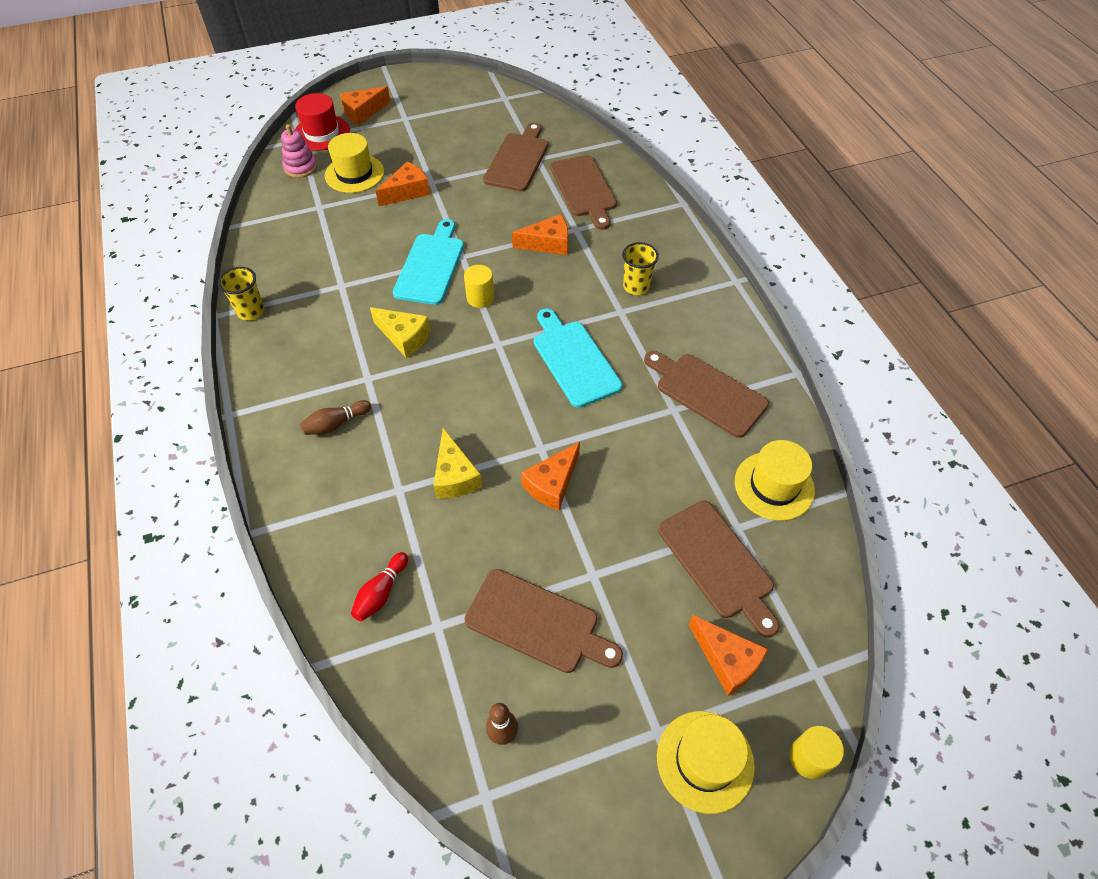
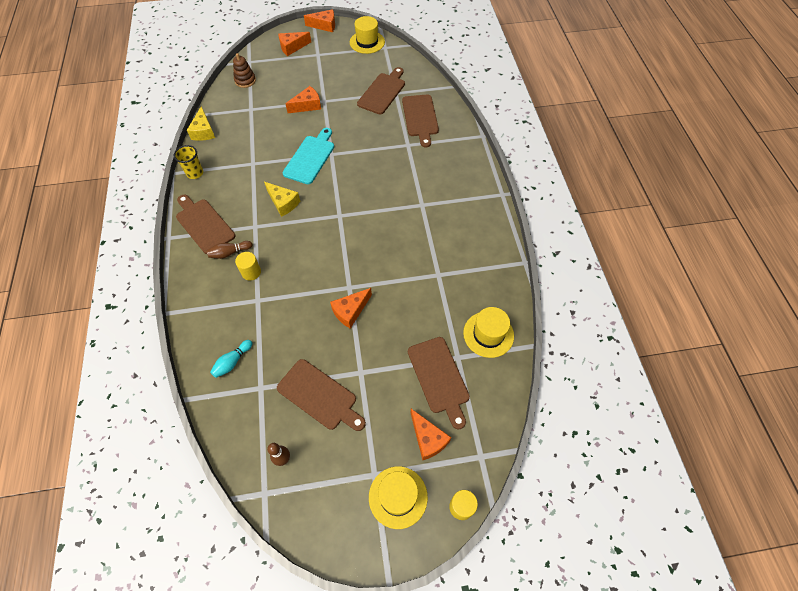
camera: 10 degrees right, 5 degrees up
pink stacking toy [281,124,317,178] -> brown stacking toy [233,53,256,88]
red hat [295,93,350,151] -> none
yellow hat [325,133,384,193] -> yellow hat moved to [350,16,385,54]
red bowling pin [351,552,408,621] -> turquoise bowling pin [210,340,252,378]
yellow cheese [433,428,482,498] -> yellow cheese moved to [187,106,215,141]
yellow cylinder [464,265,494,308] -> yellow cylinder moved to [235,252,261,280]
orange cheese [512,214,568,255] -> orange cheese moved to [304,9,335,32]
turquoise cutting board [534,308,622,408] -> none
yellow cup [622,242,659,295] -> none
brown cutting board [644,351,769,438] -> brown cutting board moved to [176,195,235,254]

